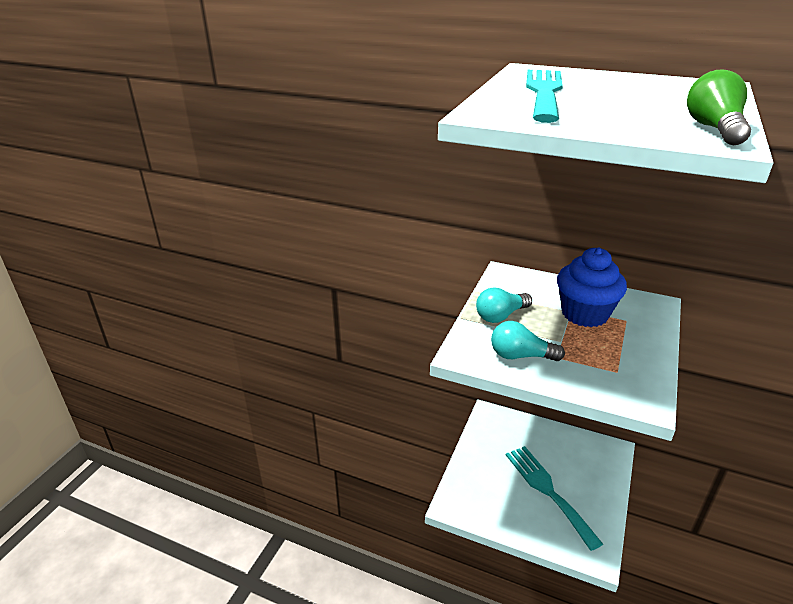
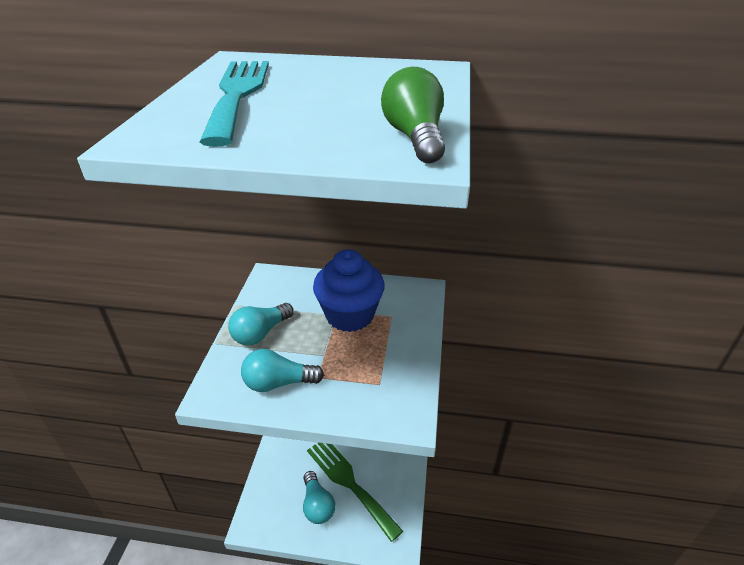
camera: 15 degrees left, 5 degrees up
turquoise fork [506,446,603,551] -> green fork [307,443,403,542]
none -> turquoise light bulb [303,471,335,524]

